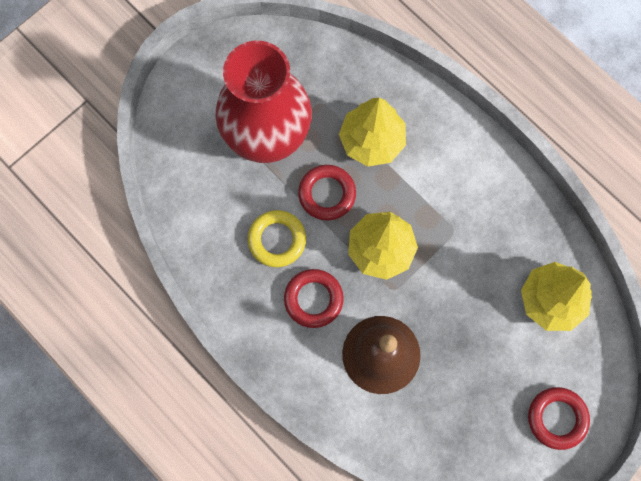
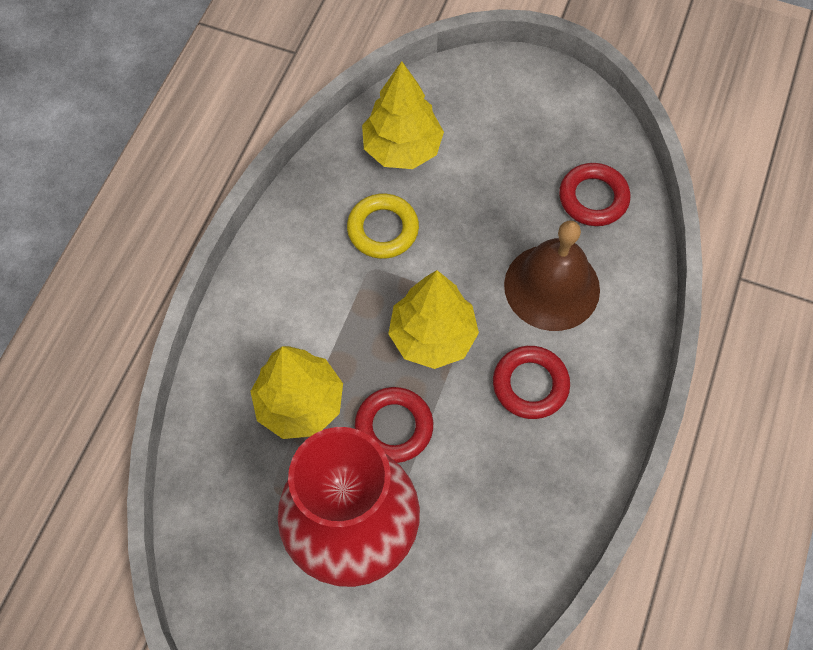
camera: 115 degrees left, 10 degrees down
yellow ring [248,210,306,267] -> yellow ring moved to [347,193,419,259]
red ring [528,387,590,450] -> red ring moved to [559,163,630,226]

